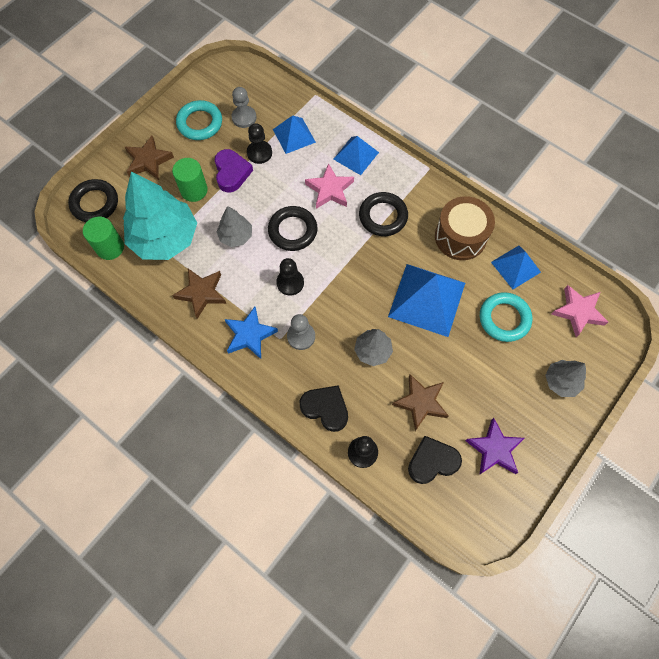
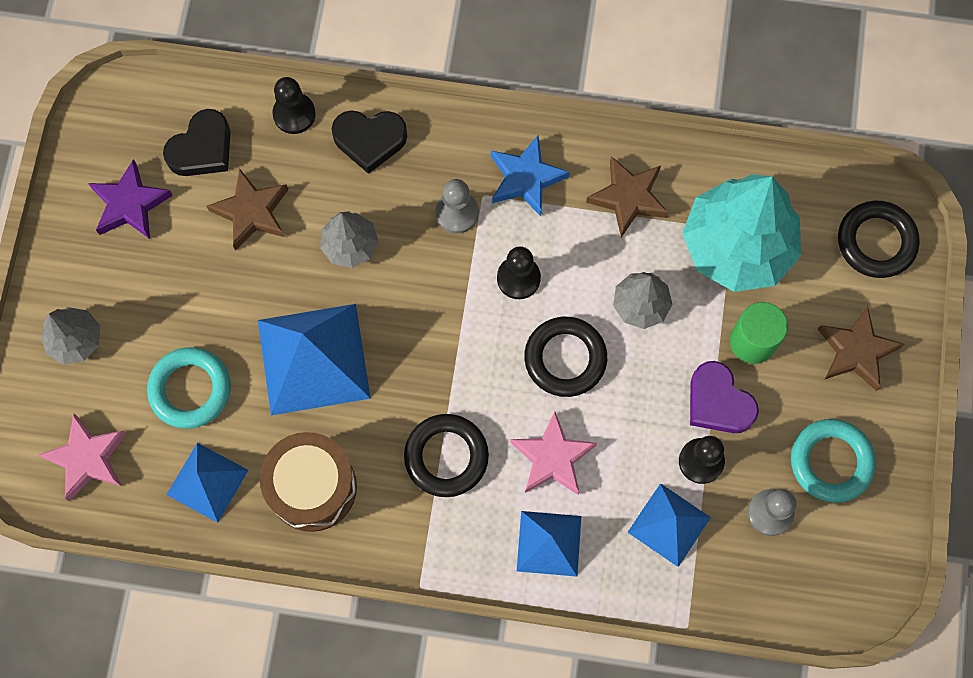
camera: 150 degrees right, 5 degrees up
green cylinder [83,217,124,260] -> none

